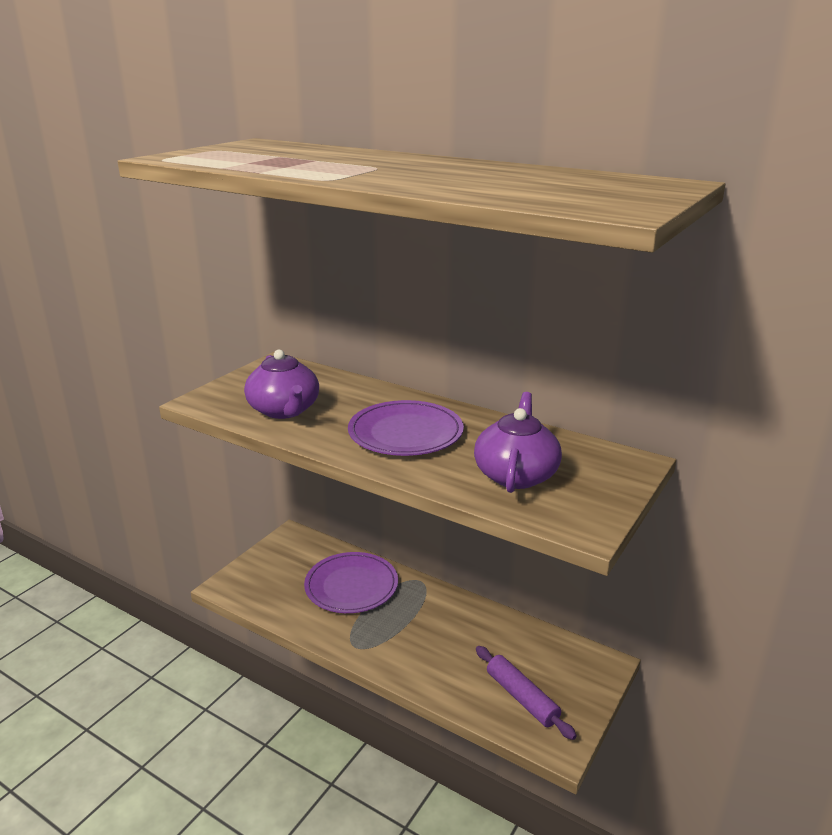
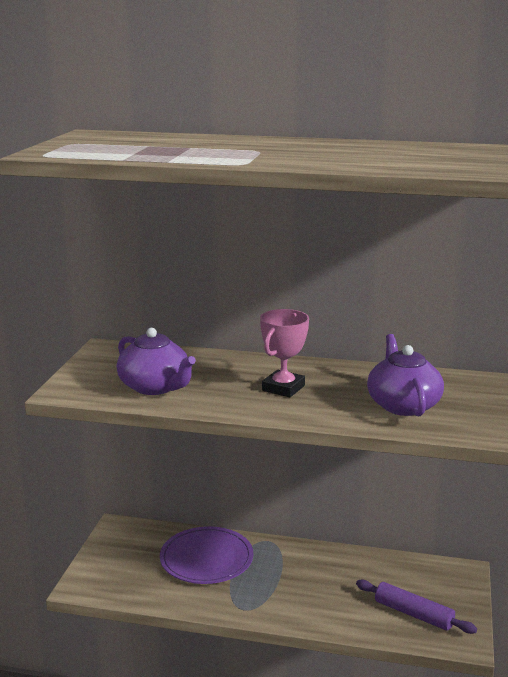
camera: 20 degrees left, 5 degrees down
purple plate [348,400,464,456] -> pink trophy [260,309,309,397]

